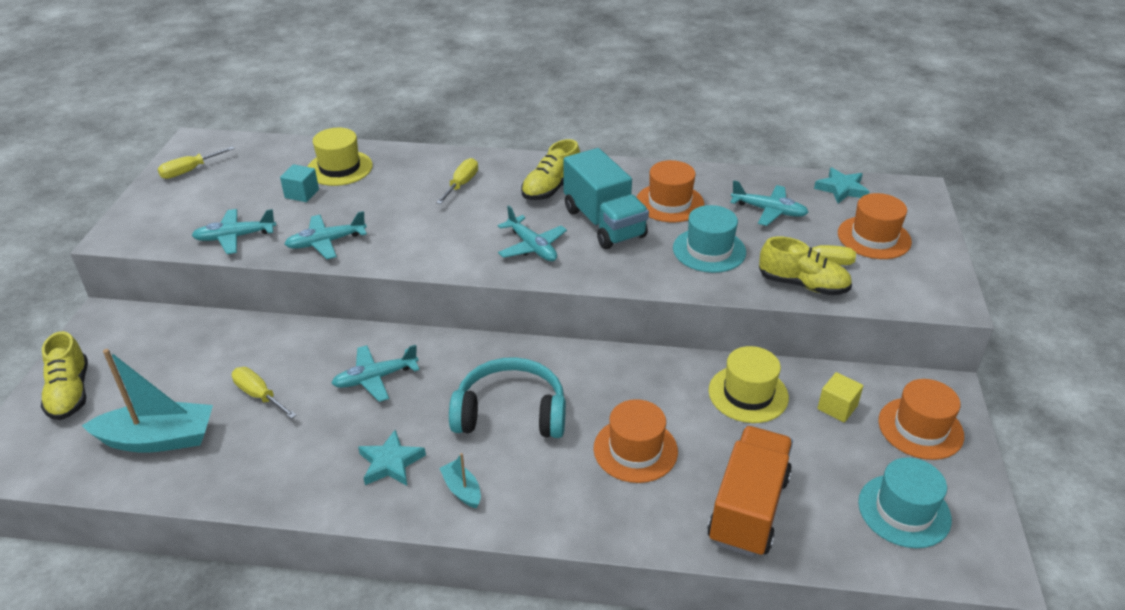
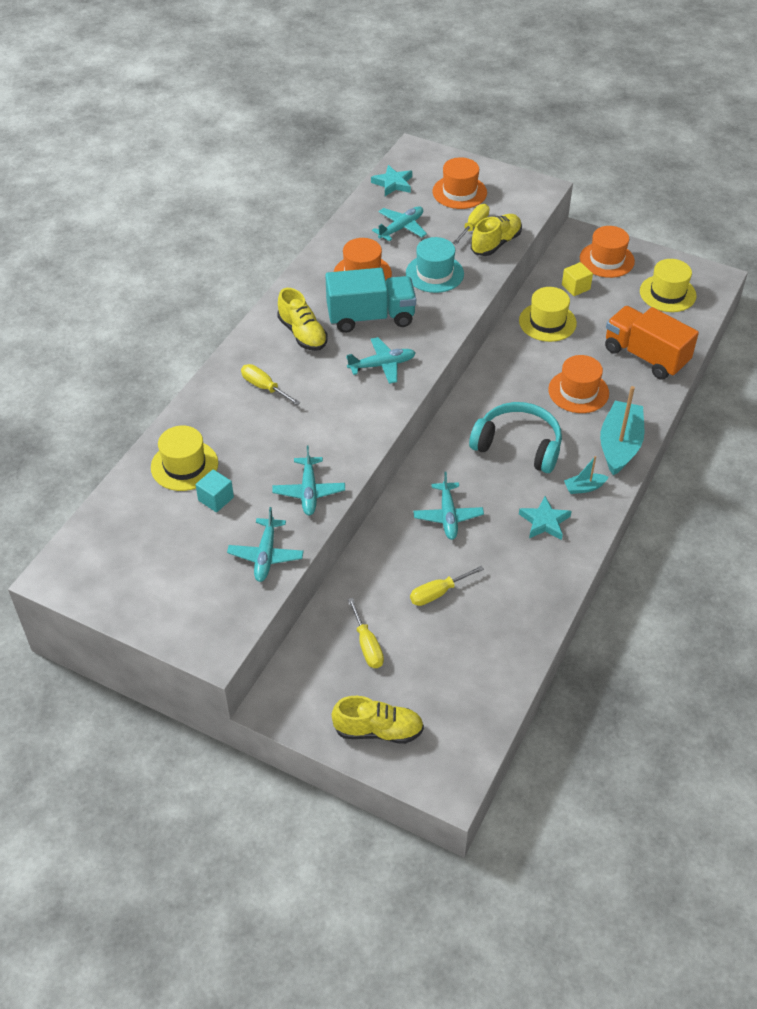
camera: 70 degrees left, 10 degrees up
turquoise boat [82,349,213,453] -> turquoise boat moved to [600,386,644,476]
yellow screwdriver [157,146,235,179] -> yellow screwdriver moved to [348,598,384,668]
turquoise headphones [449,357,566,438] -> turquoise headphones turned 90 degrees clockwise [469,402,562,473]
turquoise hat [858,458,952,548] -> yellow hat [640,259,697,312]

